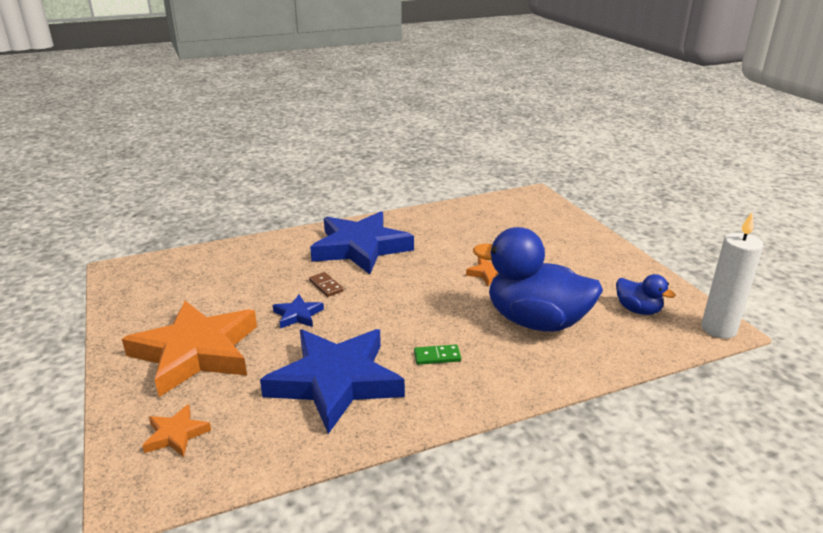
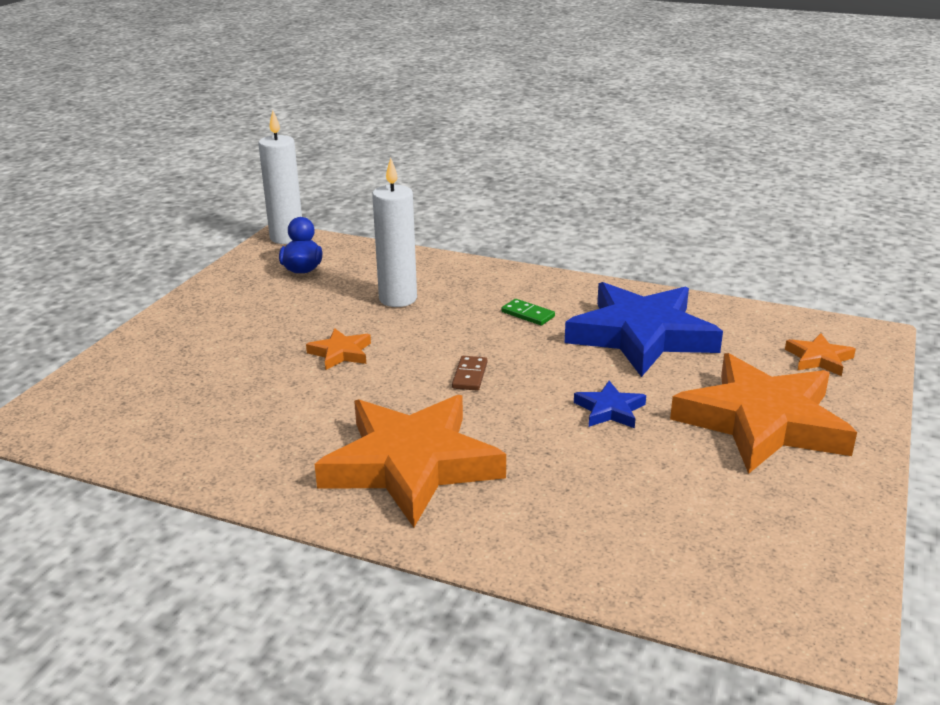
camera: 135 degrees left, 0 degrees up
brown domino [309,272,344,297] -> brown domino moved to [452,356,487,391]
blue star [310,211,414,274] -> orange star [315,395,506,528]
blue duck [473,227,603,332] -> white candle [372,157,417,307]

